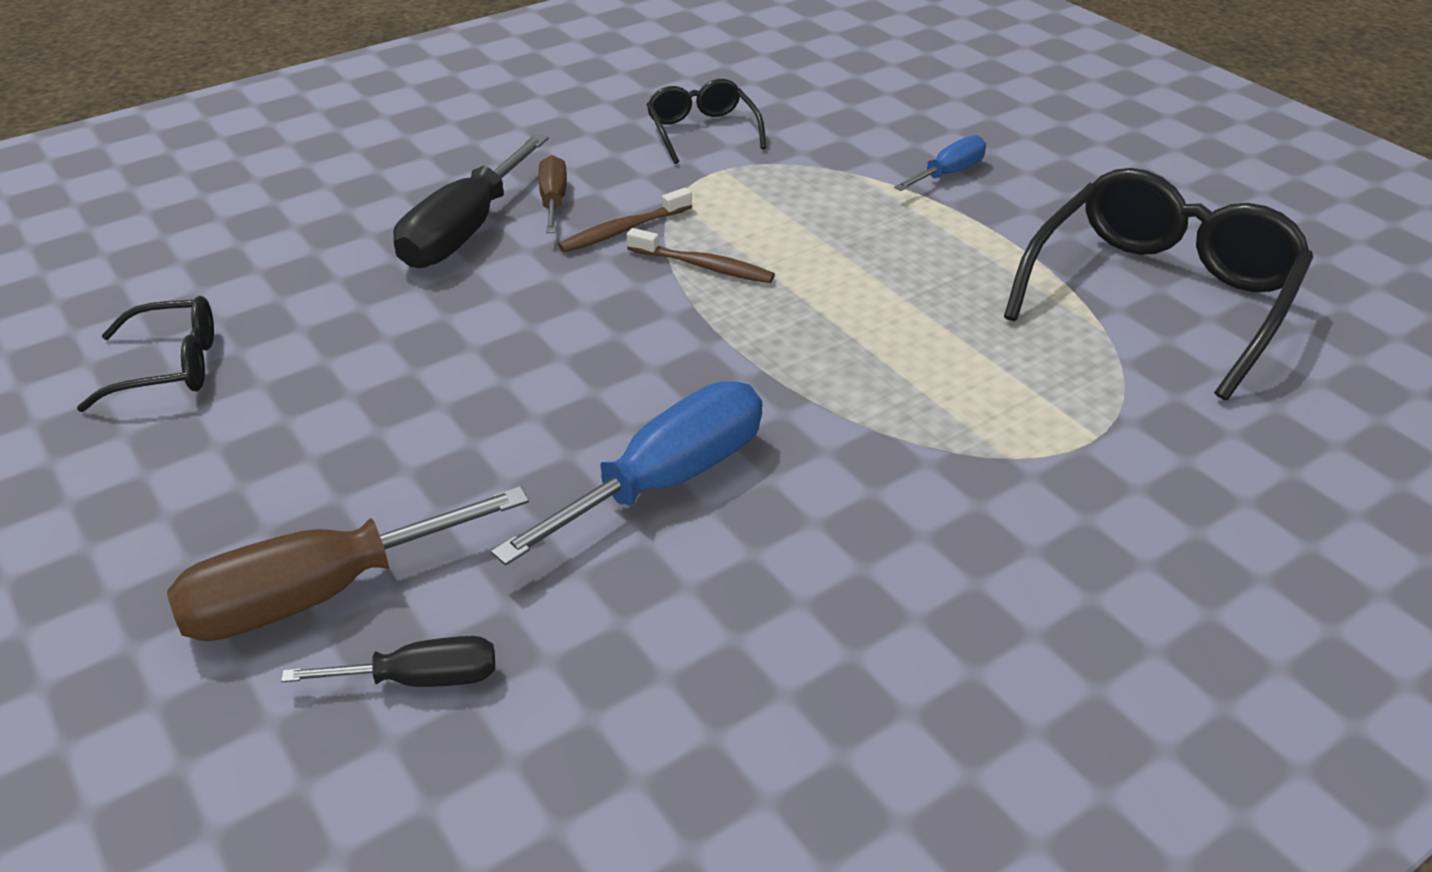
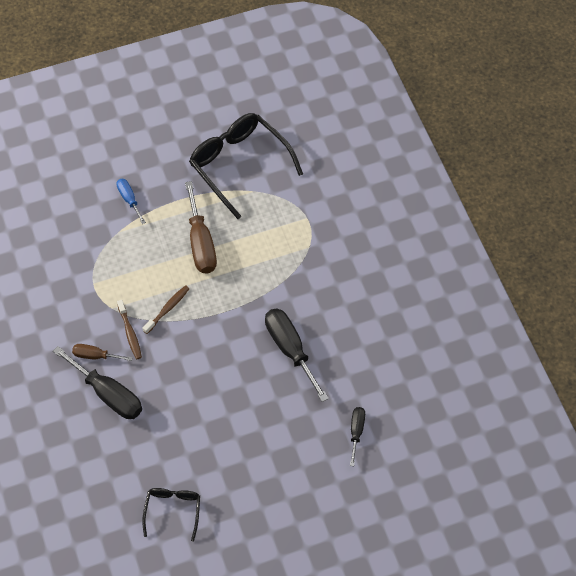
camera: 75 degrees left, 20 degrees up
brown screwdriver [167,486,529,641] -> brown screwdriver moved to [185,181,217,274]
blue screwdriver [491,381,762,566] -> black screwdriver [265,308,329,402]
black glasses [646,79,766,164] -> none

